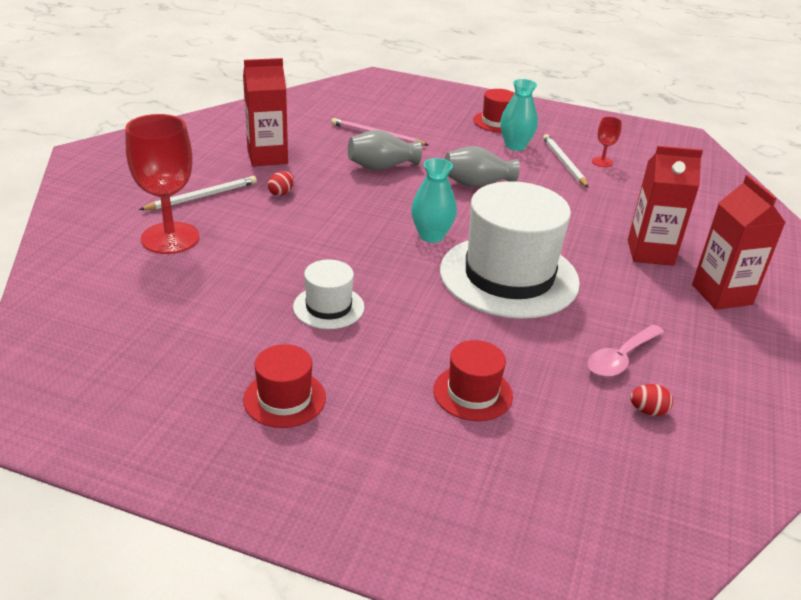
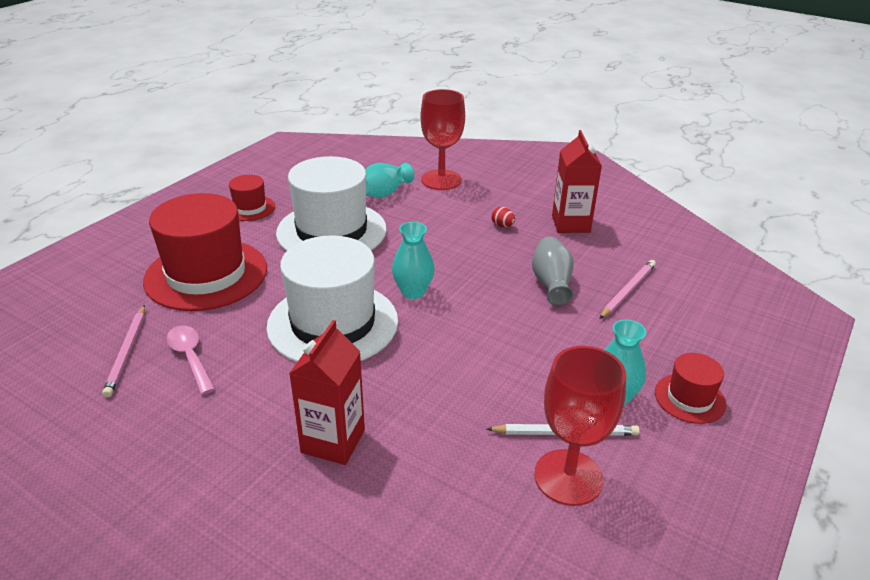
camera: 105 degrees right, 0 degrees up
white pencil [139,176,257,210] -> none
white hat [293,260,365,329] -> white hat [276,156,387,251], size x2.11
red hat [433,340,513,421] -> red hat [143,193,267,311], size x2.11
grey vase [445,146,520,187] -> none
red goblet [592,117,622,167] -> red goblet [534,346,626,506], size x2.20
red egg [630,384,673,416] -> pink pencil [102,305,145,398]
red carton [692,175,786,310] -> none
none -> turquoise vase [365,163,414,198]

